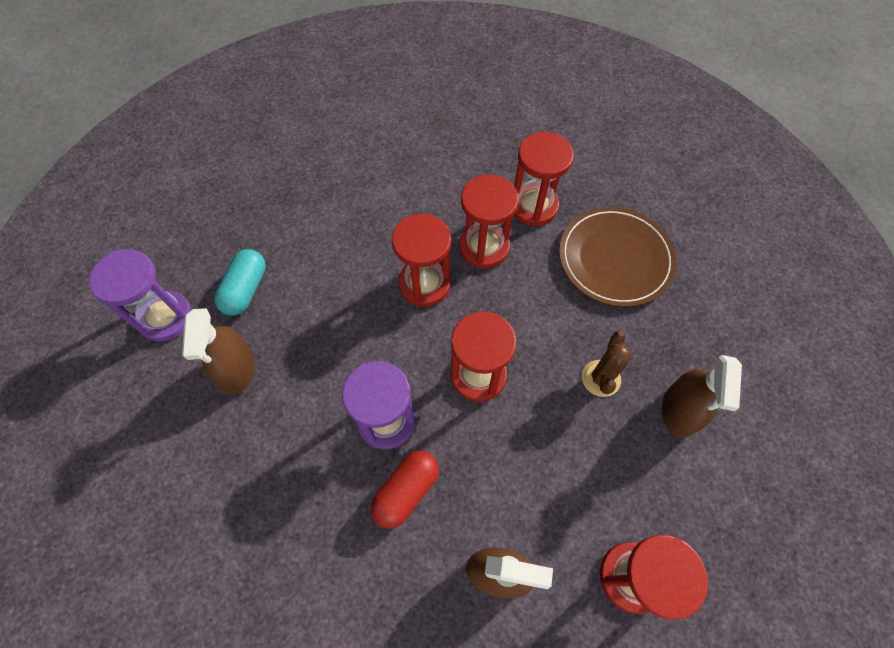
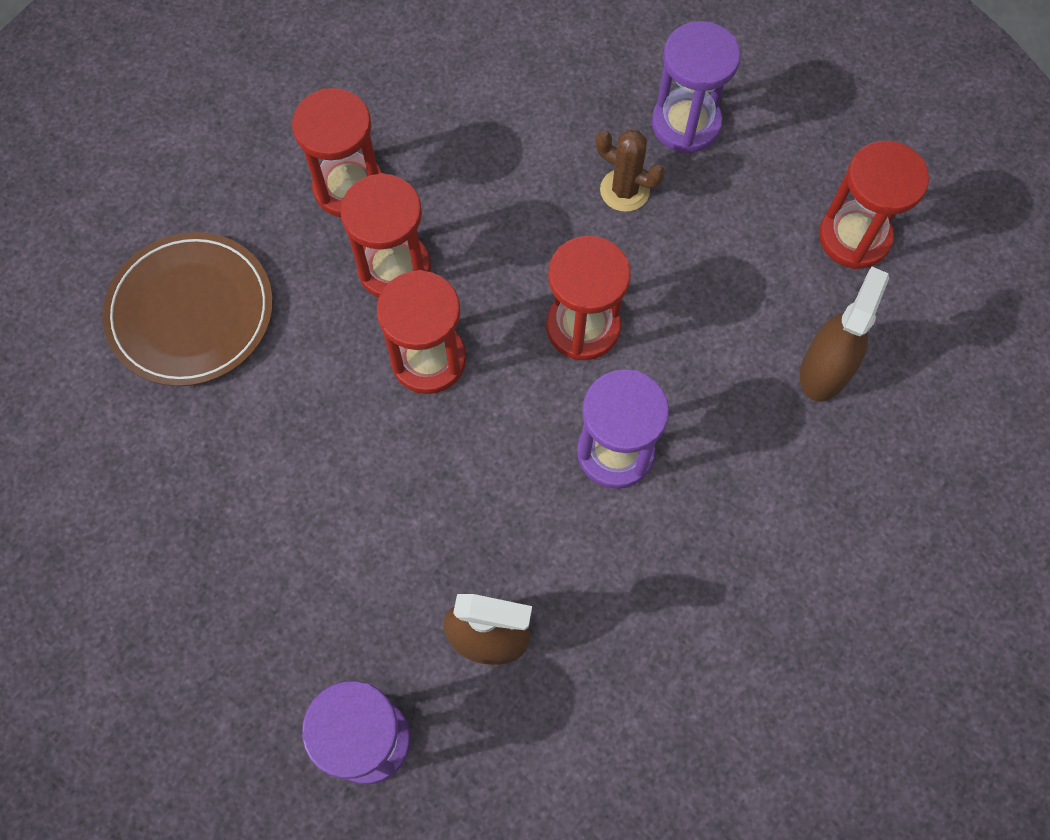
camera: 75 degrees left, 5 degrees up
turquoise capsule [214,249,266,315] -> none
red capsule [370,450,439,529] -> none
brown plate [559,207,676,307] -> brown plate moved to [102,232,273,386]
brown spray bottle [662,355,742,438] -> purple hourglass [652,21,741,154]

